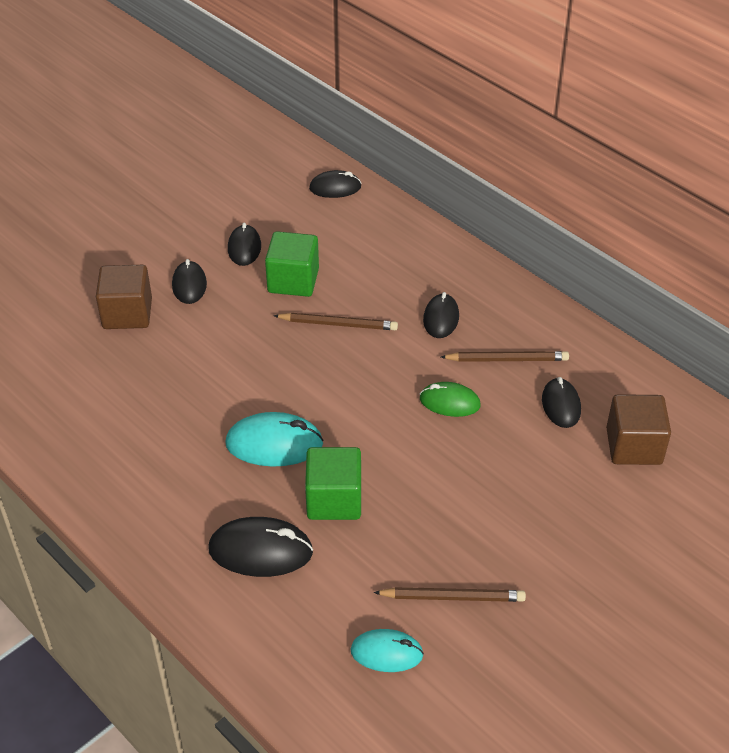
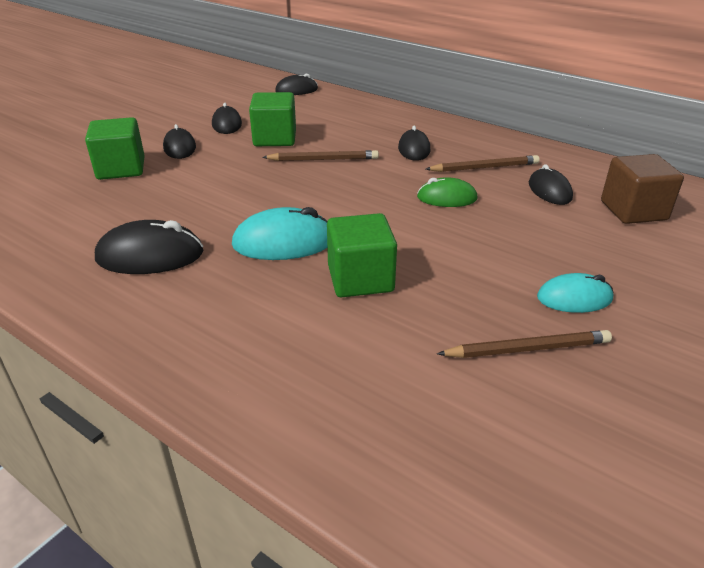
camera: 10 degrees left, 10 degrees down
brown cube [96,265,152,329] -> green cube [85,117,145,180]
black mouse [208,517,313,577] -> black mouse moved to [95,220,204,274]
turquoise mouse [351,629,424,672] -> turquoise mouse moved to [537,273,613,313]

